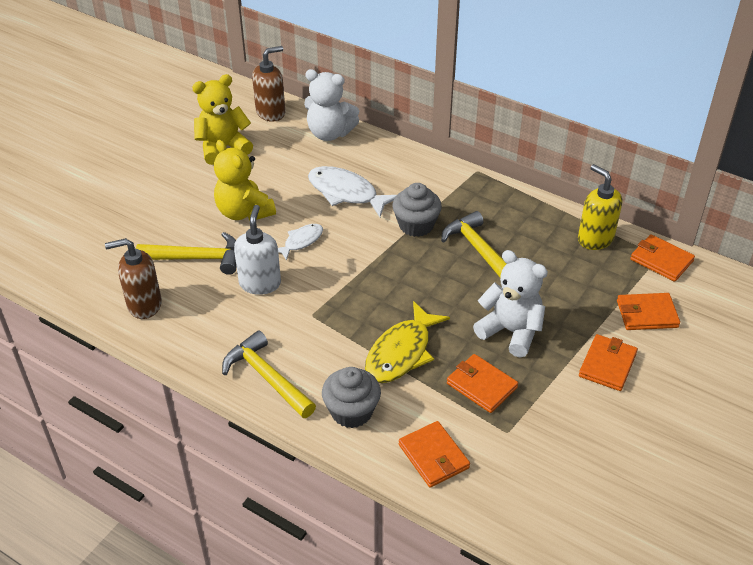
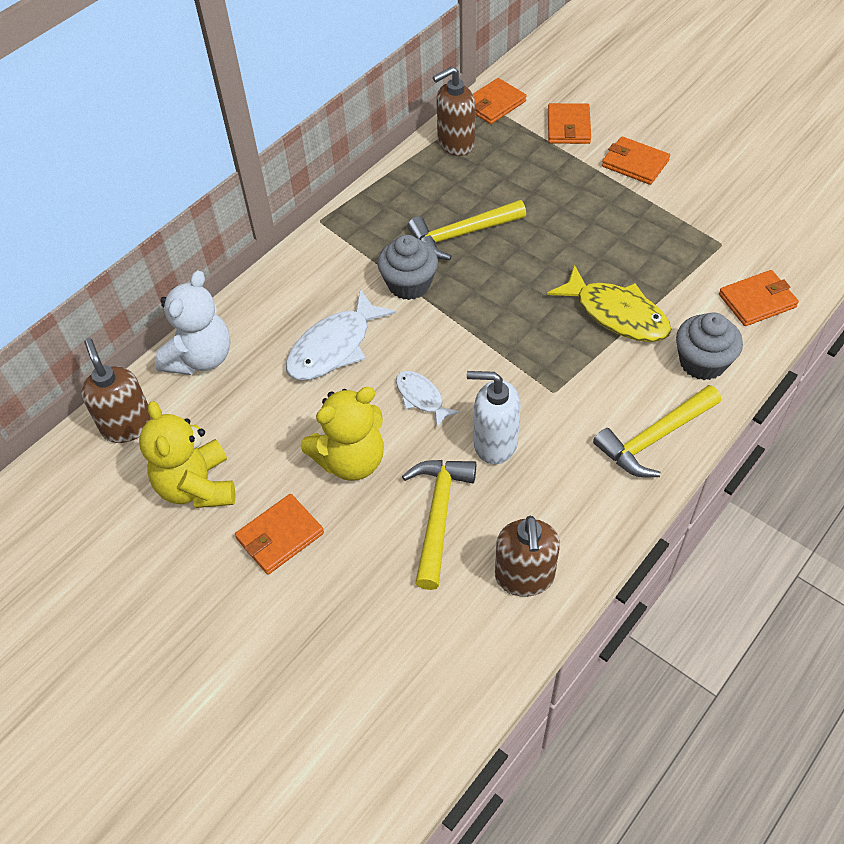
camera: 80 degrees left, 10 degrees up
orange wallet [447,354,518,413] -> orange wallet moved to [235,494,324,575]
white teddy bear [473,250,548,358] -> none
yellow soap dispenser [578,164,622,250] -> brown soap dispenser [433,66,475,156]

